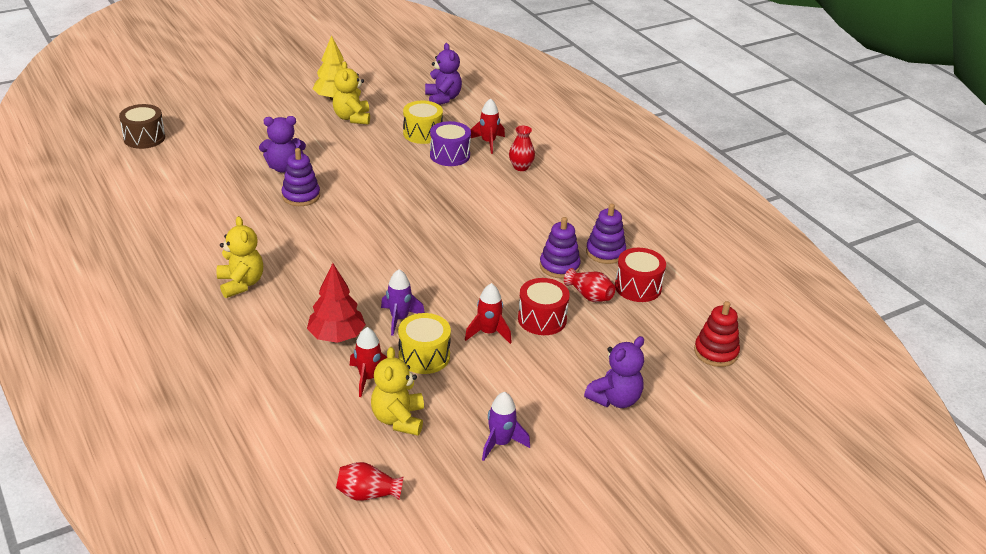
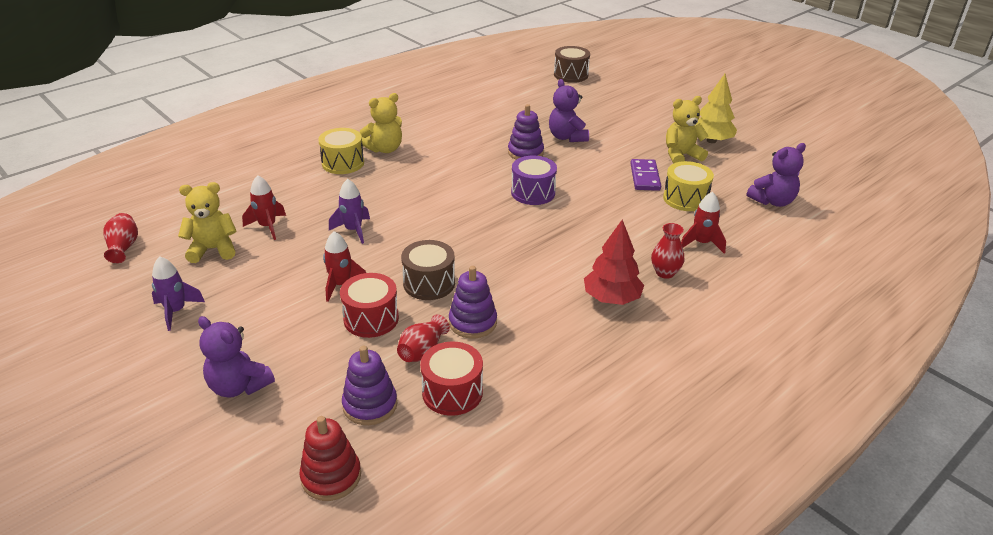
camera: 80 degrees right, 0 degrees up
red tree [307,263,366,343] -> red tree moved to [584,220,644,305]
yellow drum [398,313,451,374] -> yellow drum moved to [318,128,364,174]
purple drum [430,121,471,166] -> purple drum moved to [511,155,557,205]
purple stacking toy [586,203,626,264] -> purple stacking toy moved to [342,346,397,425]
none -> brown drum [401,240,455,300]
none -> purple domino [630,159,661,191]

